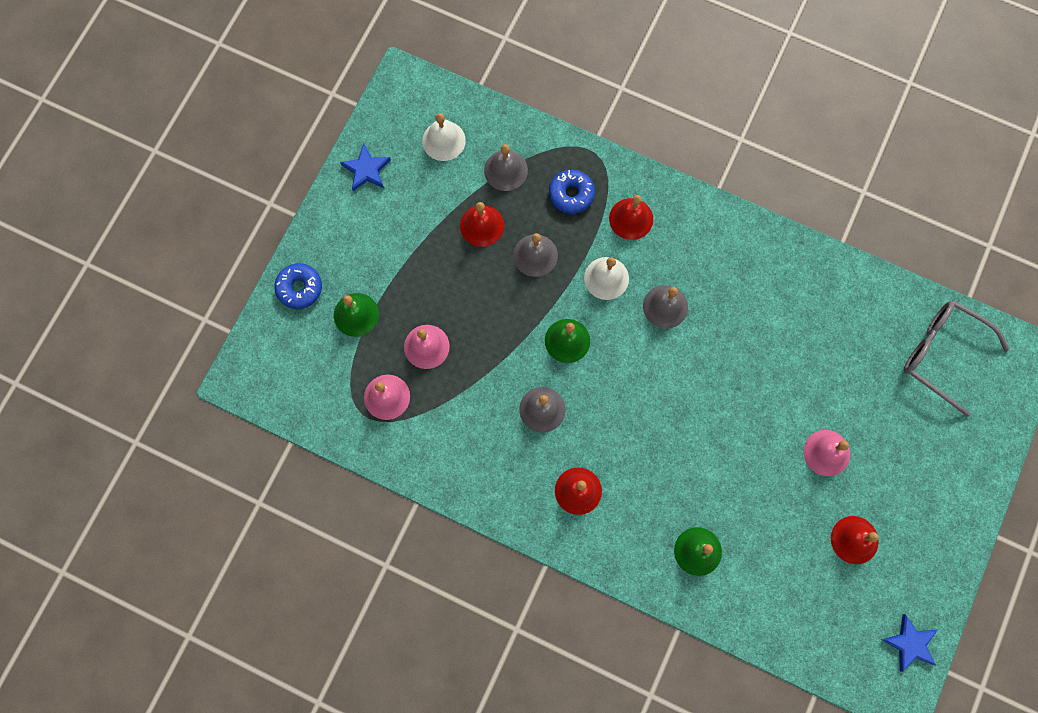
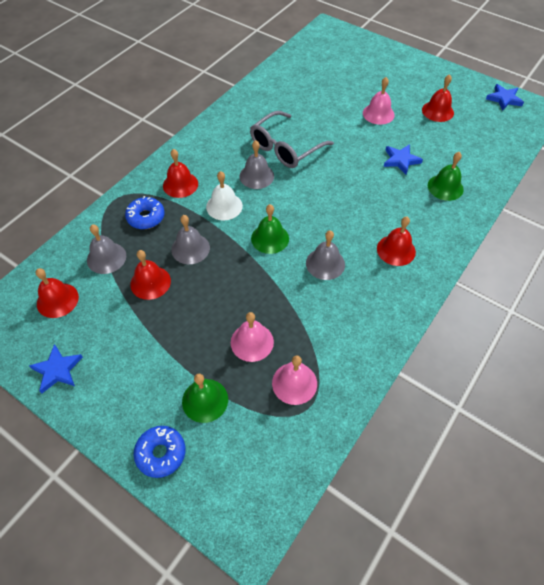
camera: 80 degrees left, 20 degrees down
white bell [422,113,466,161] -> red bell [36,268,79,318]
grey glasses [904,300,1009,417] -> grey glasses moved to [250,111,334,168]
none -> blue star [384,144,423,175]

